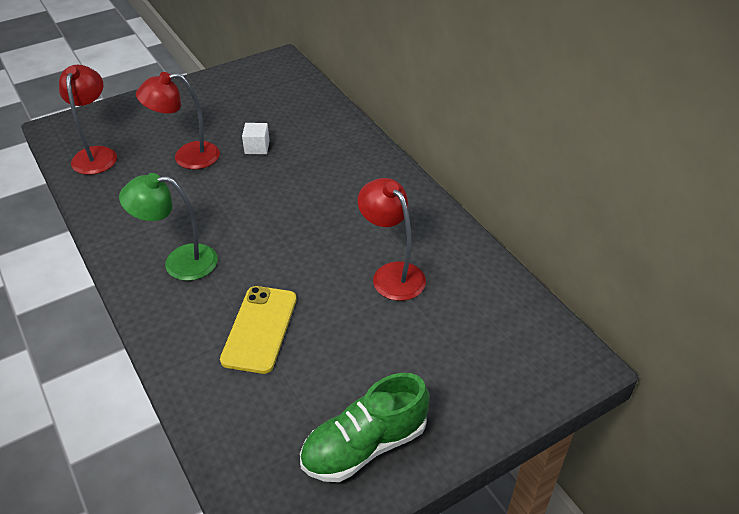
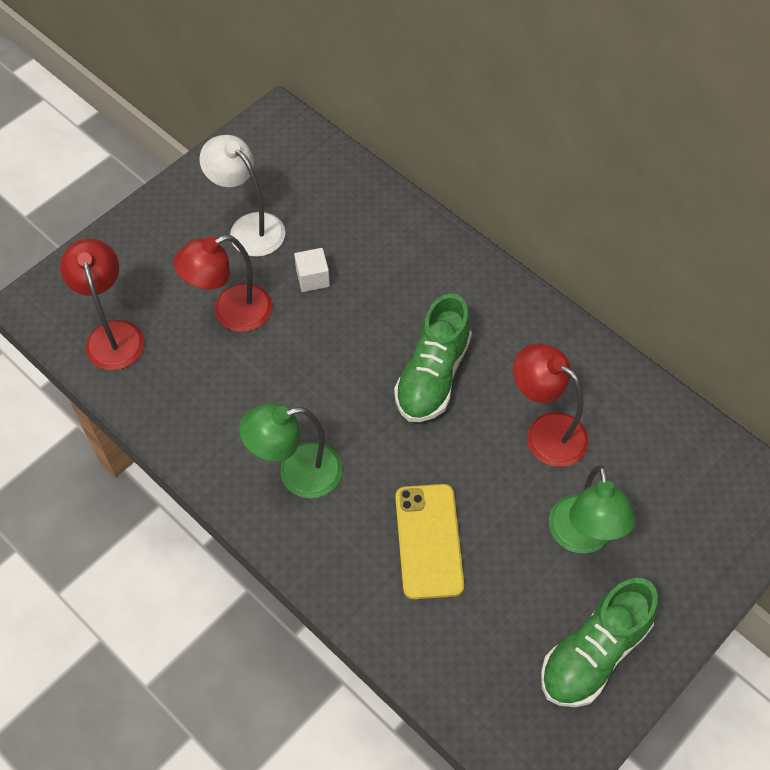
camera: 15 degrees left, 15 degrees up
none -> white lamp [199,135,285,257]
none -> green shoe [394,293,472,422]
none -> green lamp [549,465,636,554]

